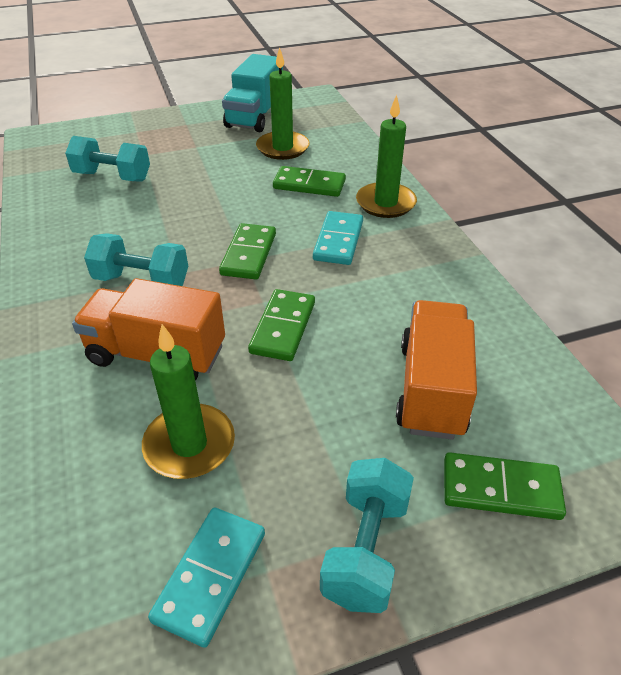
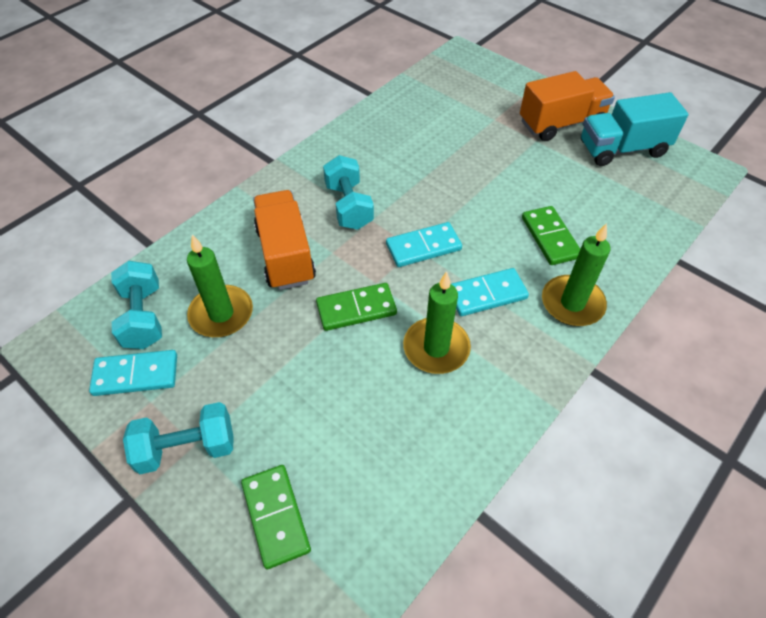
camera: 60 degrees right, 10 degrees up
turquoise dumbbell [65,136,150,182] -> turquoise dumbbell moved to [111,261,162,349]
green domino [219,223,276,279] -> turquoise domino [386,222,462,267]
green candle [256,47,310,160] -> green candle moved to [403,272,471,374]
orange truck [396,300,477,440] -> orange truck moved to [520,71,615,141]

